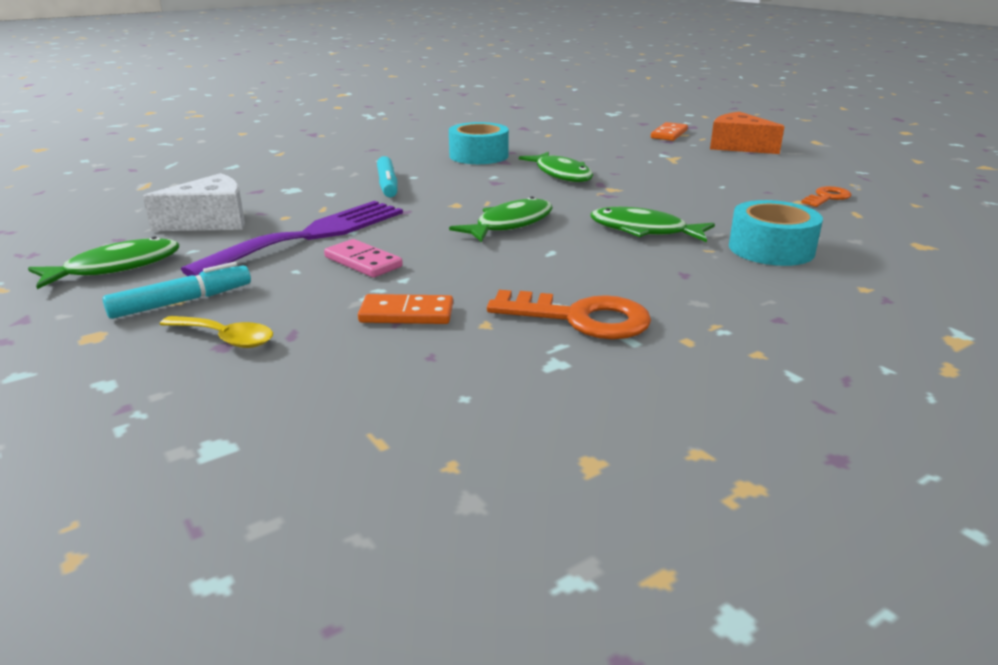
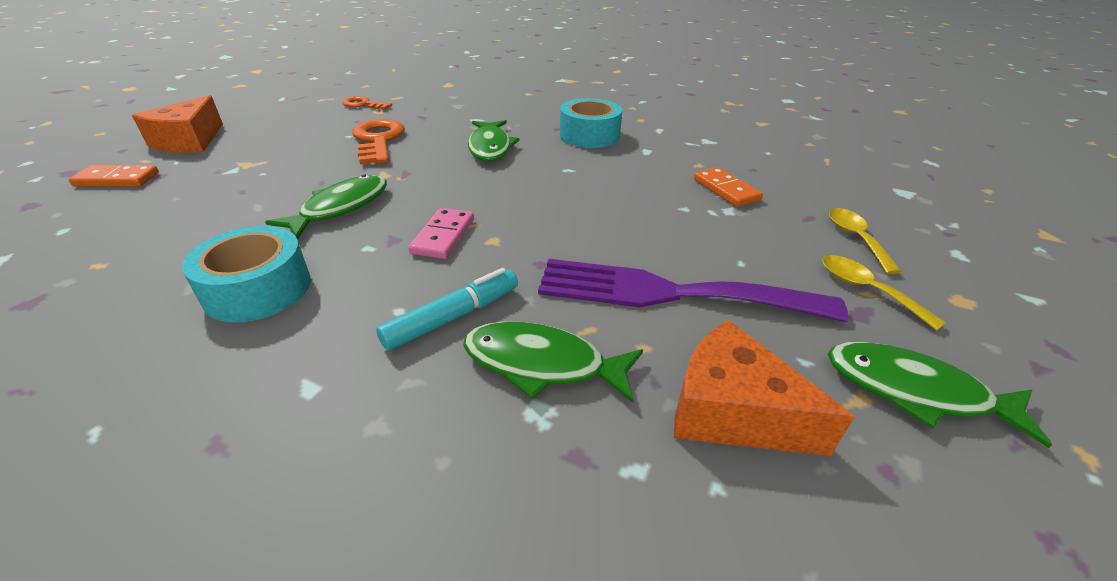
camera: 120 degrees left, 10 degrees up
turquoise marker [102,262,251,319] -> yellow spoon [822,255,946,331]
white cheese [143,173,245,231] -> orange cheese [674,320,855,456]
pink domino [324,239,403,278] -> pink domino moved to [408,208,474,259]
green fish [449,197,553,242] -> green fish moved to [463,321,643,403]
orange key [487,290,651,339] -> orange key moved to [352,119,405,164]
turquoise tape [729,200,823,266] -> turquoise tape moved to [560,98,622,148]

